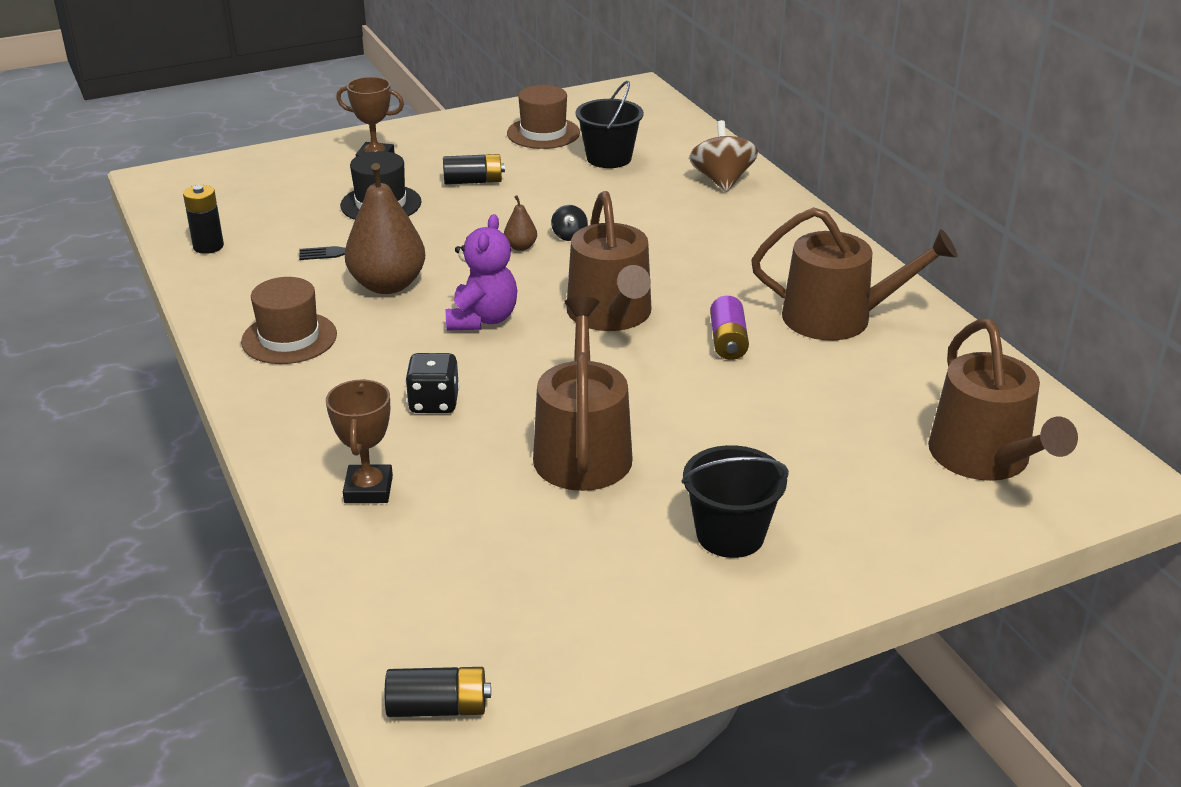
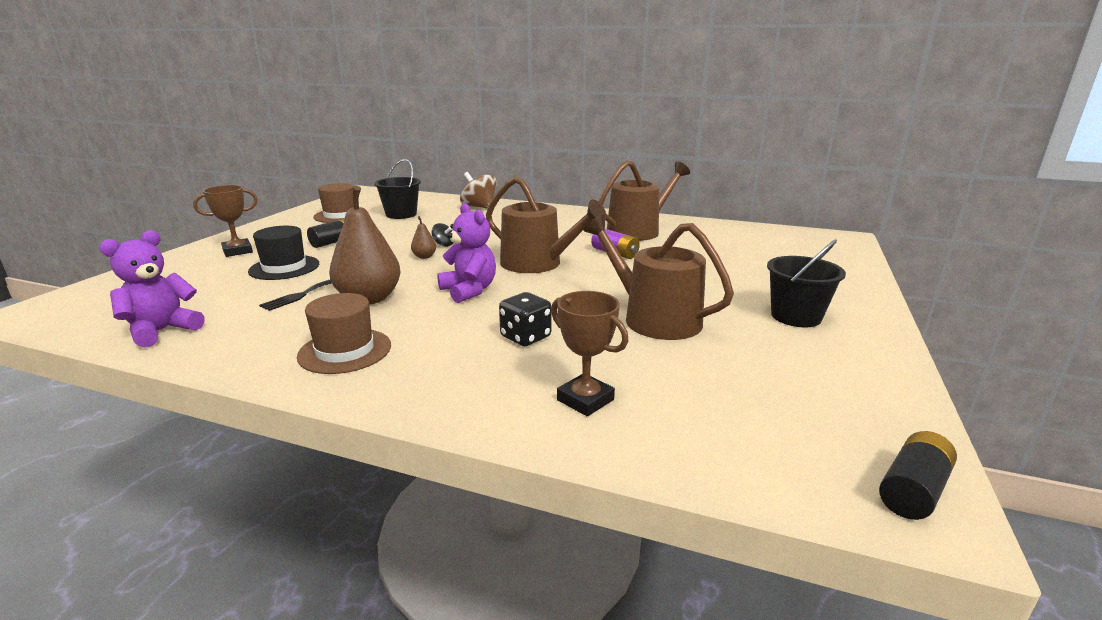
camera: 45 degrees left, 10 degrees down
black battery [183,185,224,254] -> purple teddy bear [99,230,205,348]
brown watering can [928,319,1078,481] -> none

